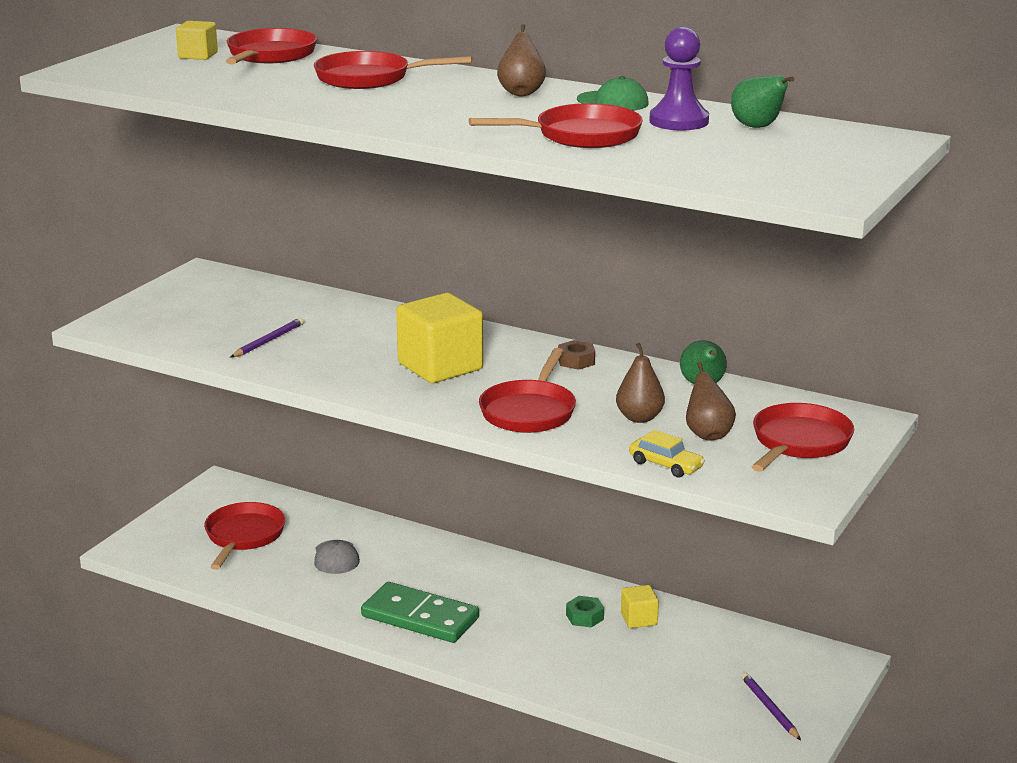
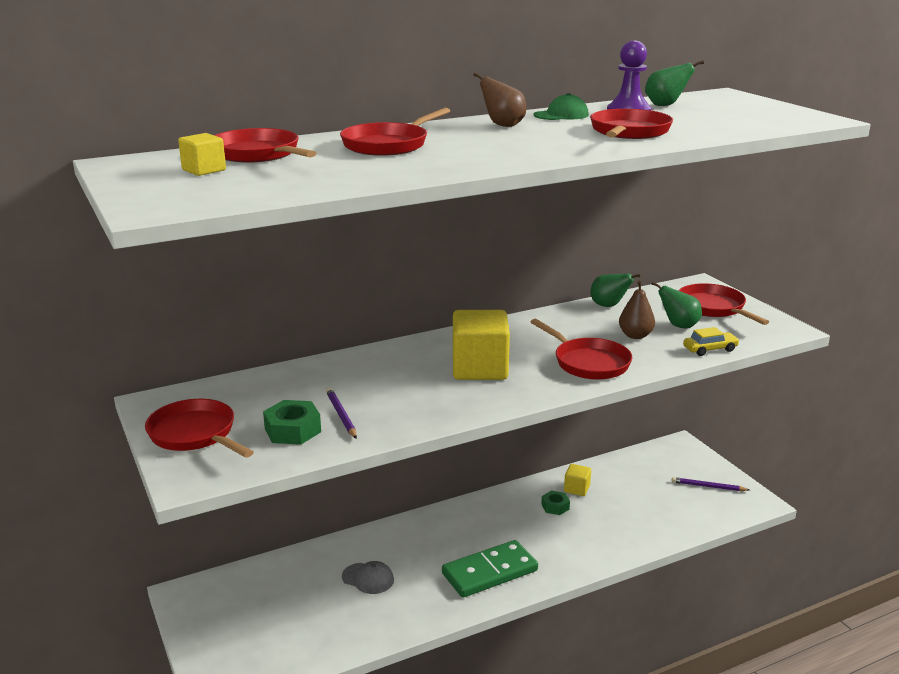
camera: 55 degrees left, 0 degrees up
red pan [204,502,285,570] -> red pan moved to [145,399,254,458]
brown nut [558,340,595,370] -> none
brown pear [686,361,736,441] -> green pear [651,282,702,328]
none -> green nut [263,400,321,445]

